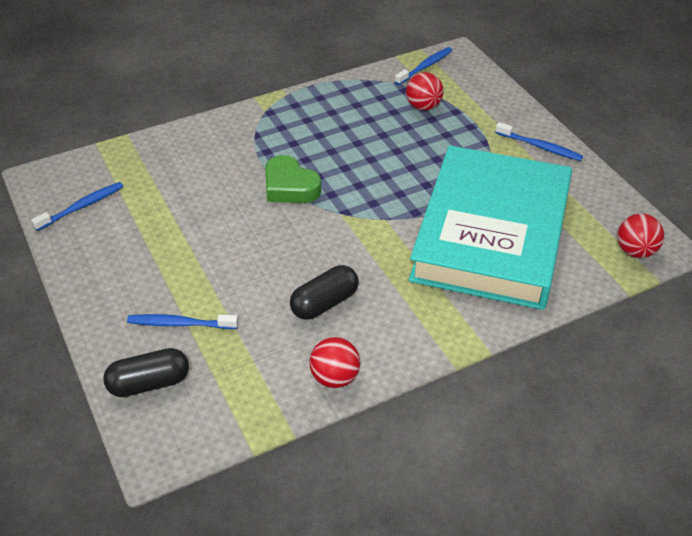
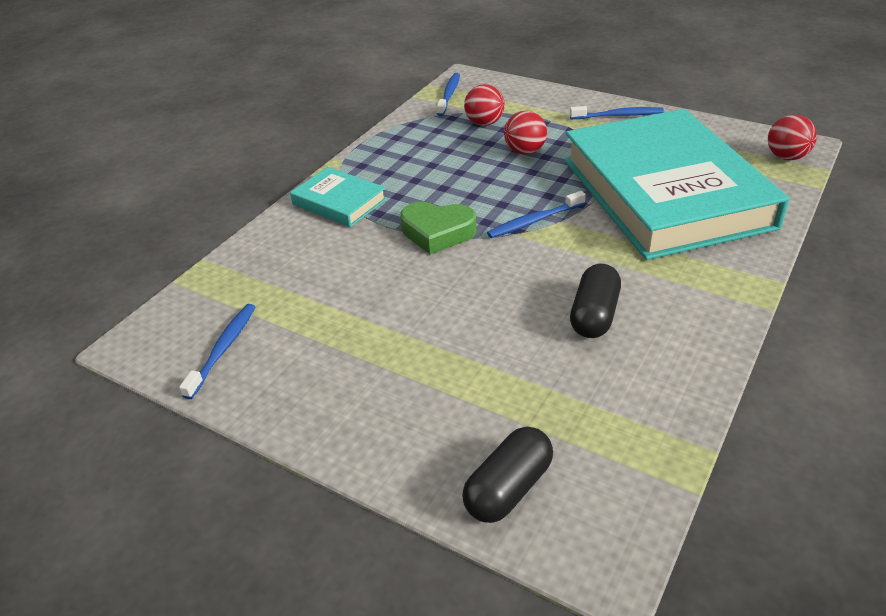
camera: 30 degrees left, 5 degrees down
blue toothbrush [127,314,238,329] -> blue toothbrush moved to [487,191,586,238]
red ball [309,337,360,388] -> red ball moved to [504,111,547,155]
none -> turquoise book [290,167,387,227]

